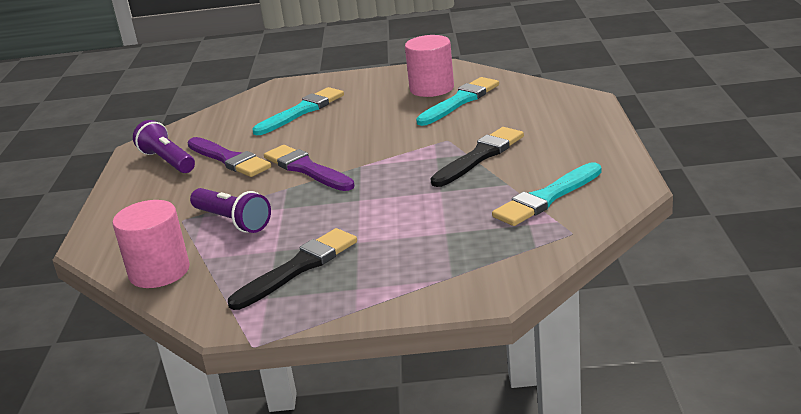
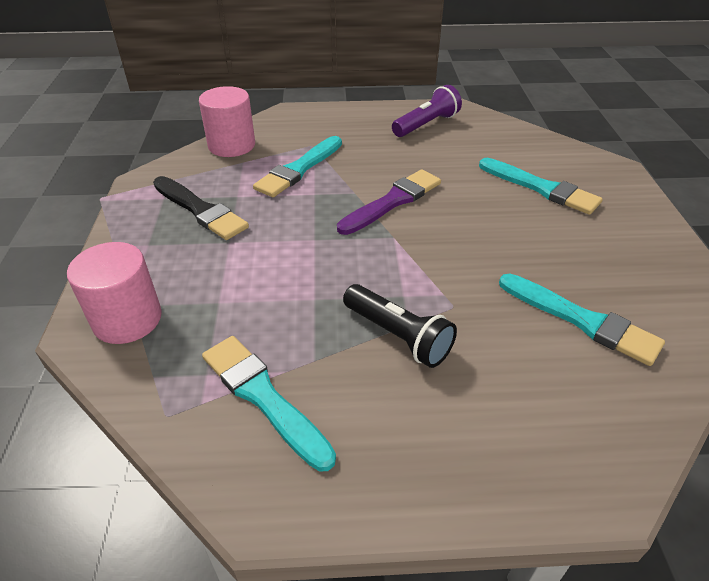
camera: 85 degrees right, 15 degrees up
purple brush [187,137,271,177] -> none
purple flashlight [190,188,271,233] -> turquoise brush [253,136,342,197]
pink cylinder [405,35,454,97] -> pink cylinder moved to [67,242,162,344]
black brush [430,127,524,187] -> black flashlight [343,284,457,368]

